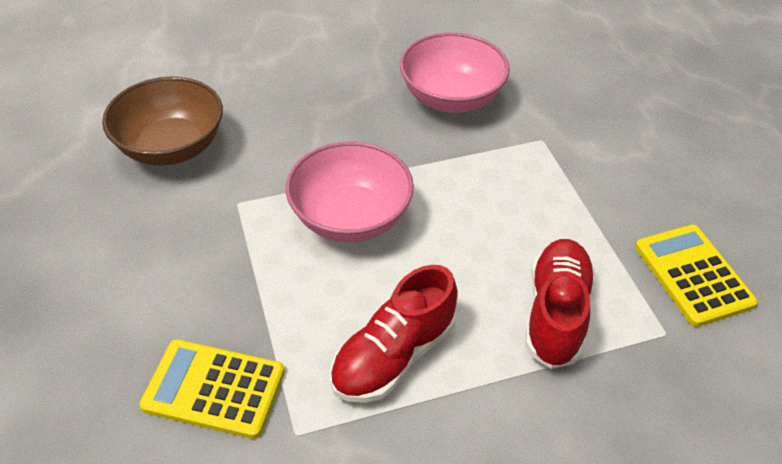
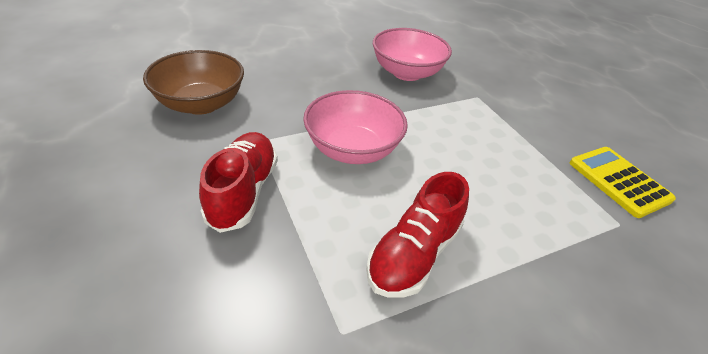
camera: 10 degrees left, 5 degrees down
yellow calculator [140,339,285,439] -> none
red shoe [525,239,595,369] -> red shoe moved to [199,132,278,233]

